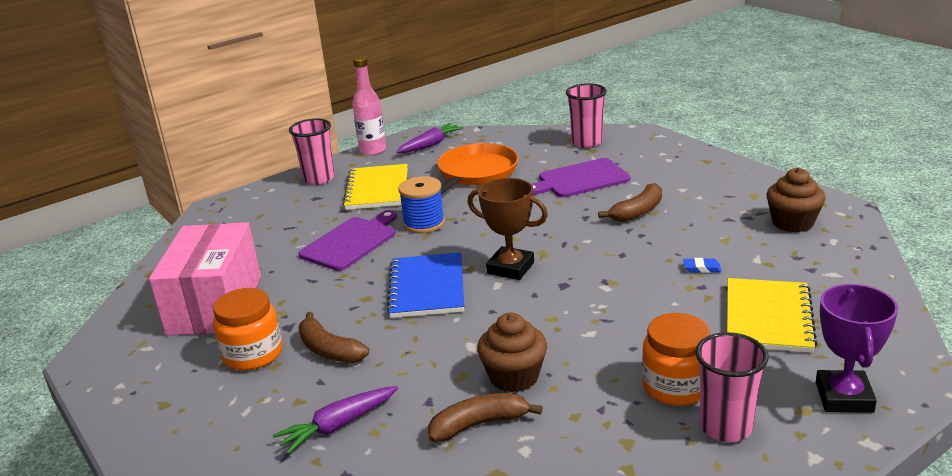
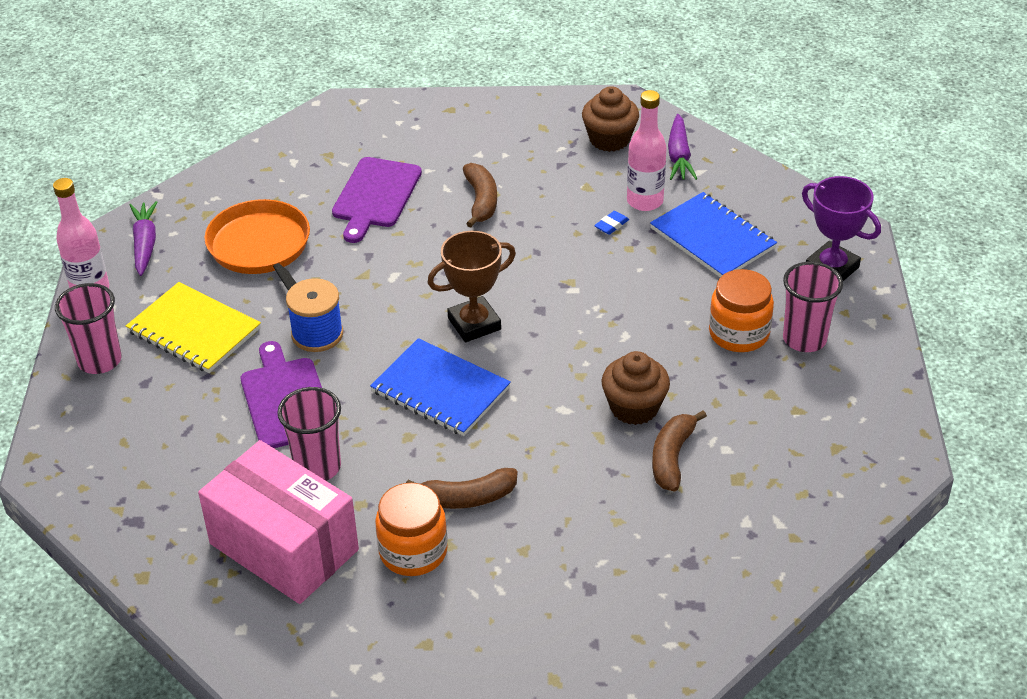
camera: 55 degrees left, 15 degrees up
purple carrot [273,386,398,454] -> purple carrot moved to [668,114,697,180]
pink cup [566,83,607,148] -> pink cup moved to [277,387,341,481]
yellow notebook [727,278,818,353] -> blue notebook [650,192,777,277]
none -> pink bottle [627,90,667,211]

